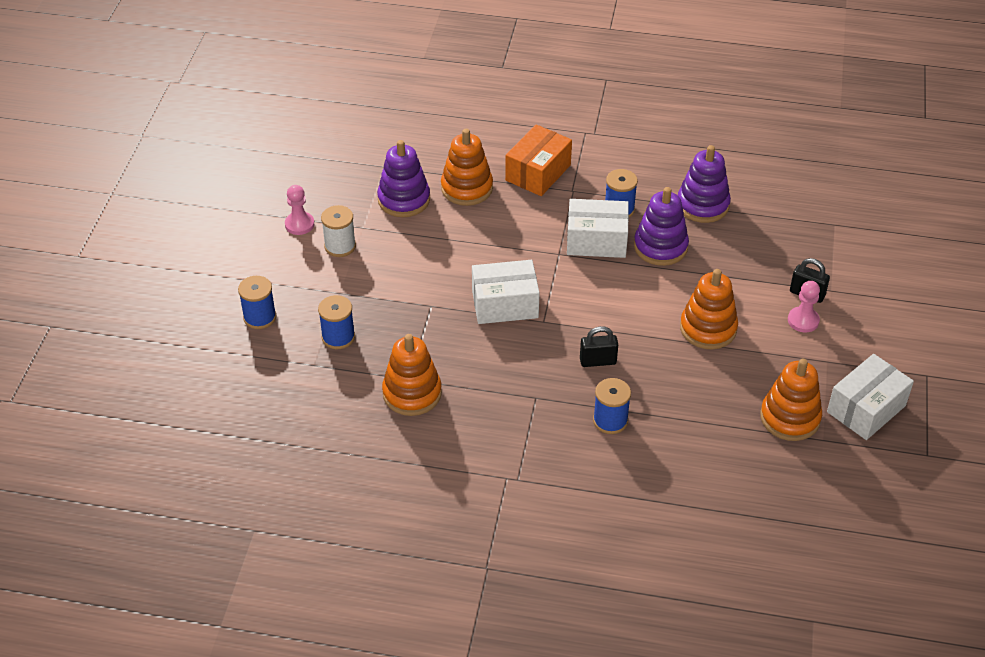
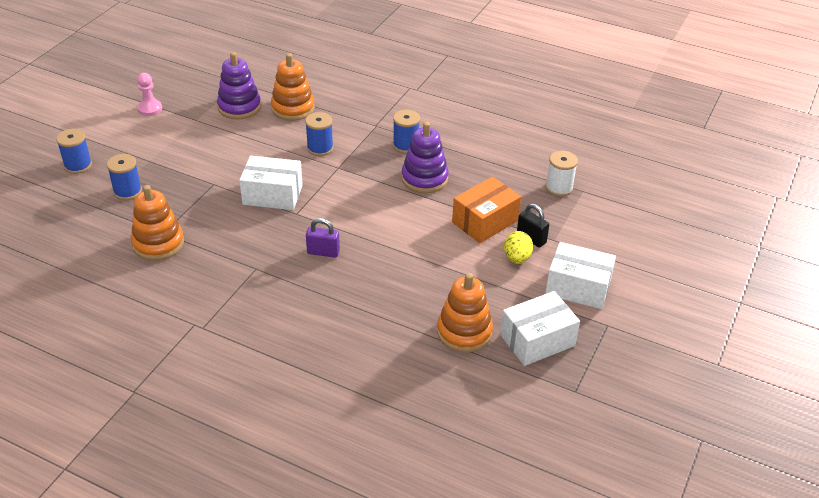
camera: 15 degrees right, 5 degrees down
white spool [321,205,356,257] -> white spool moved to [546,151,578,197]
orange box [505,124,572,196] -> orange box moved to [452,176,521,243]
white box [567,199,629,258] -> white box moved to [545,242,616,309]
black padlock [580,326,618,367] -> purple padlock [306,218,340,258]
blue spool [593,378,631,434] -> blue spool moved to [305,112,334,156]
purple stacking toy [678,145,731,223] -> none
orange stacking toy [680,269,738,350] -> none
pink pawn [788,281,820,332] -> yellow egg [504,231,533,264]

